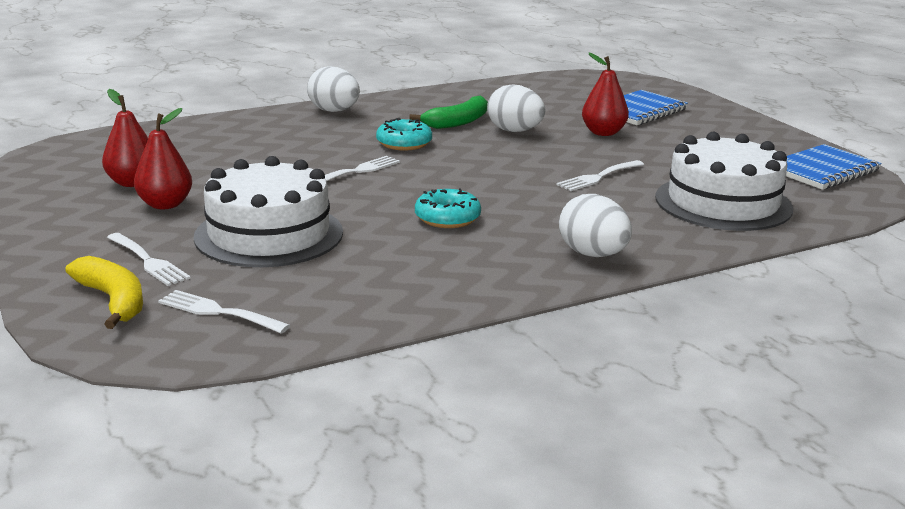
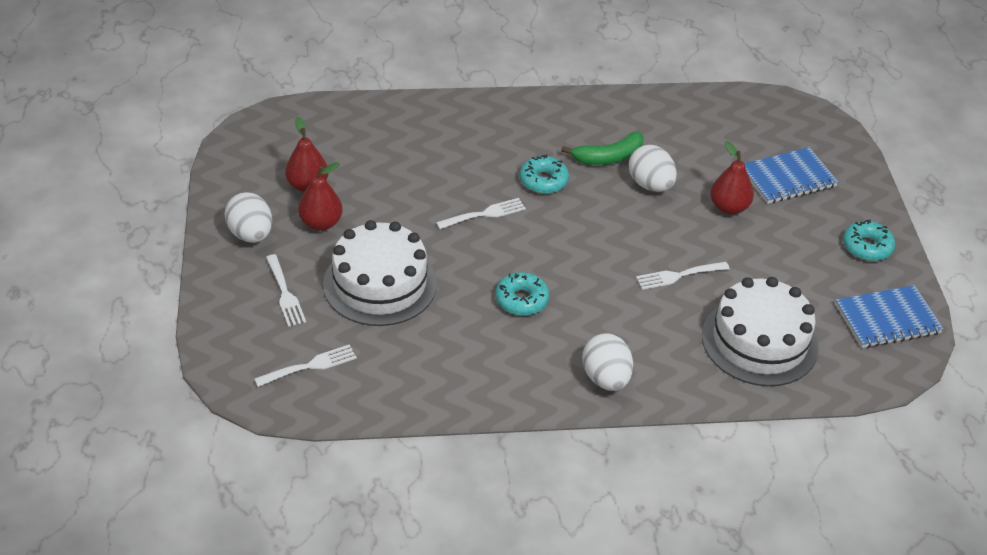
camera: 20 degrees right, 20 degrees up
yellow banana [65,256,143,329] -> none
white fork [158,290,290,334] -> white fork turned 105 degrees clockwise [254,345,357,387]
white egg [307,66,360,112] -> white egg moved to [224,192,272,243]
none -> turquoise donut [843,220,895,261]

